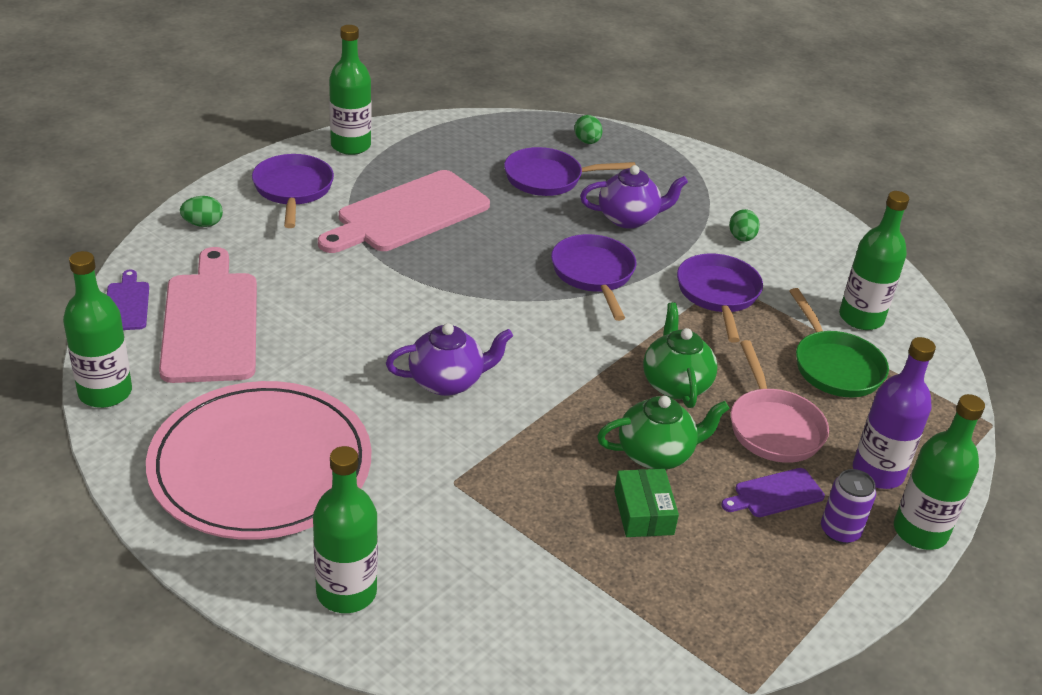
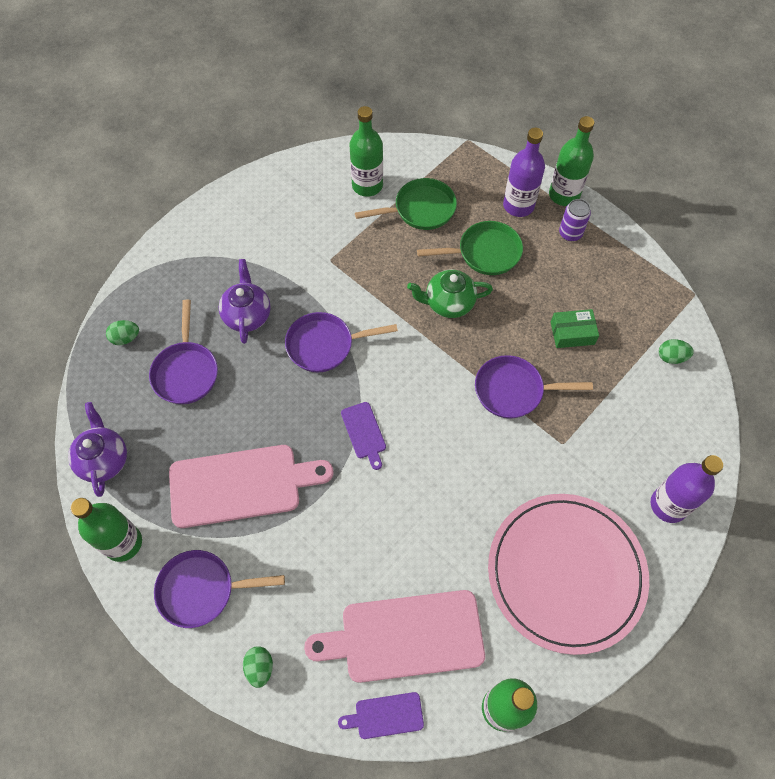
camera: 85 degrees left, 25 degrees up
green bottle [313,446,378,613] -> purple bottle [651,455,723,523]
pink cutting board [318,170,490,253] -> pink cutting board turned 60 degrees counterclockwise [169,445,334,528]
purple teapot [386,323,513,396] -> purple teapot moved to [68,402,127,497]
green teapot [597,396,730,470] -> none
purple pan [677,253,763,343] -> purple pan moved to [475,355,593,419]
purple cutting board [721,468,825,517] -> purple cutting board moved to [341,402,386,470]
green egg [729,209,760,242] -> green egg moved to [659,339,694,364]
pink pan [731,340,829,463] -> green pan [417,221,523,275]

